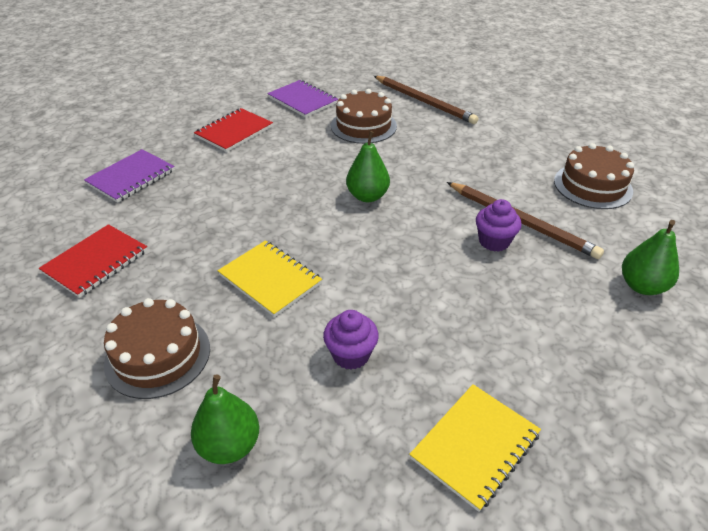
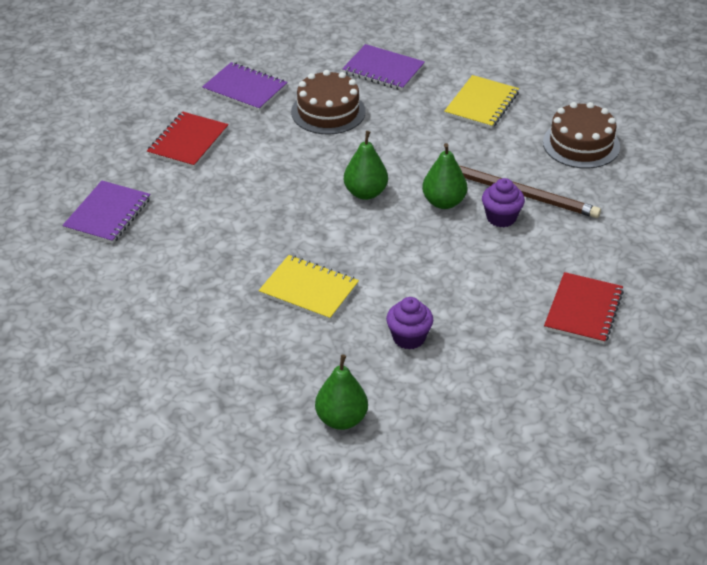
camera: 15 degrees left, 0 degrees up
red notebook [39,224,148,298] -> red notebook moved to [544,272,624,344]
brown cake [104,298,210,399] -> none
brown pencil [374,76,478,124] -> purple notebook [342,44,425,91]
yellow notebook [409,384,541,512] -> yellow notebook moved to [444,75,519,129]
green pear [622,220,679,295] -> green pear moved to [422,143,467,209]

